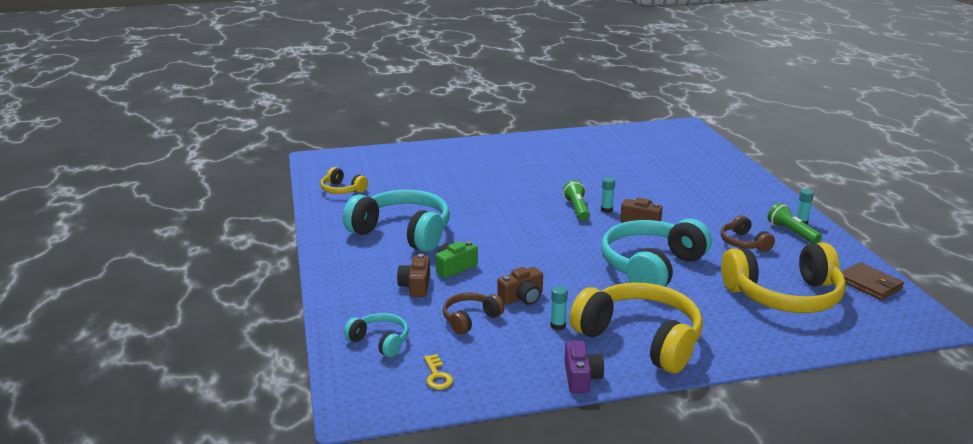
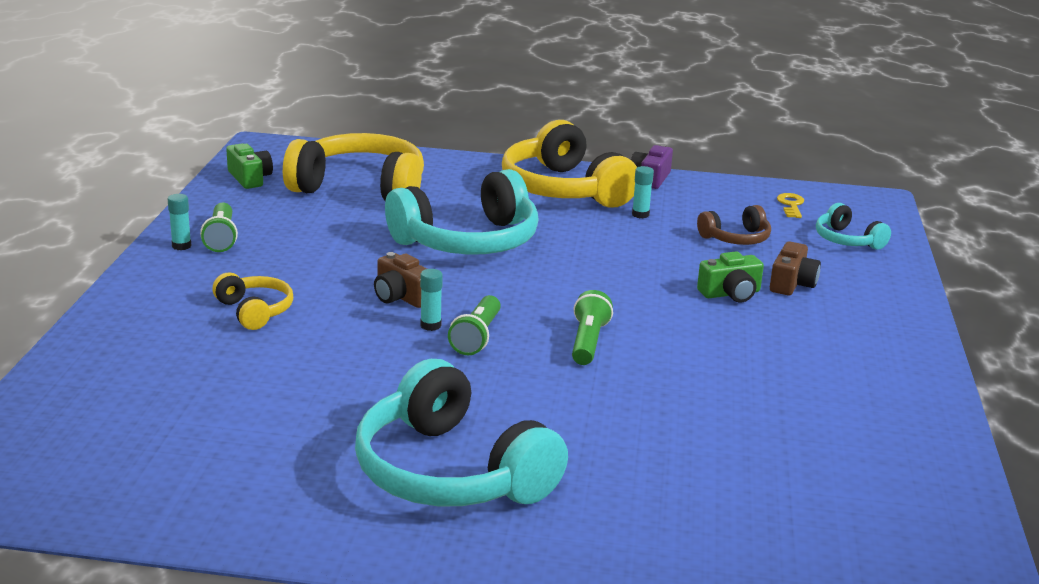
camera: 160 degrees left, 0 degrees up
yellow headphones [320,167,368,194] -> yellow headphones moved to [212,272,293,330]
turquoise headphones [343,190,450,252] -> turquoise headphones moved to [355,359,568,506]
brown camera [497,267,543,305] -> none
brown headphones [721,215,775,252] -> none
brown wallet [841,262,904,300] -> green camera [226,144,273,189]
none -> green flashlight [572,290,613,365]

